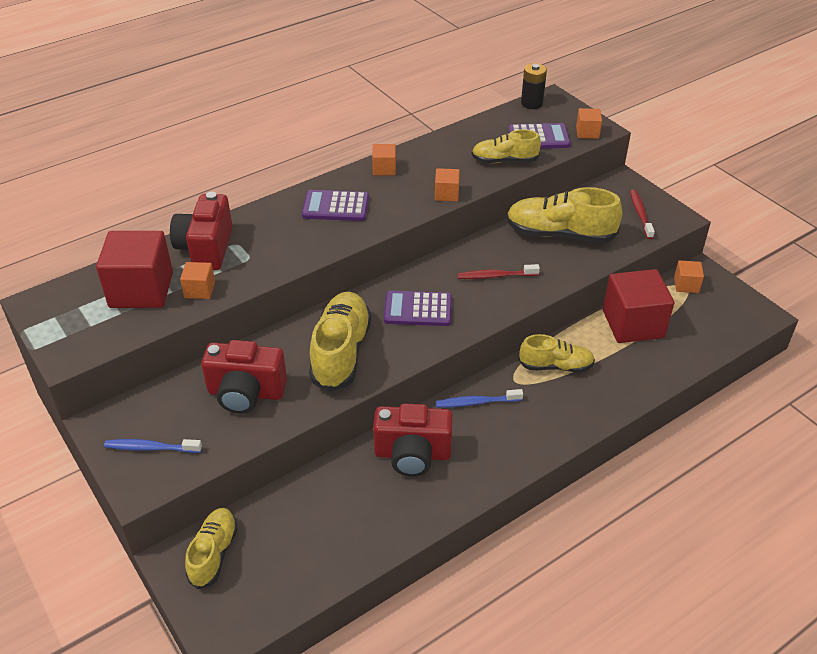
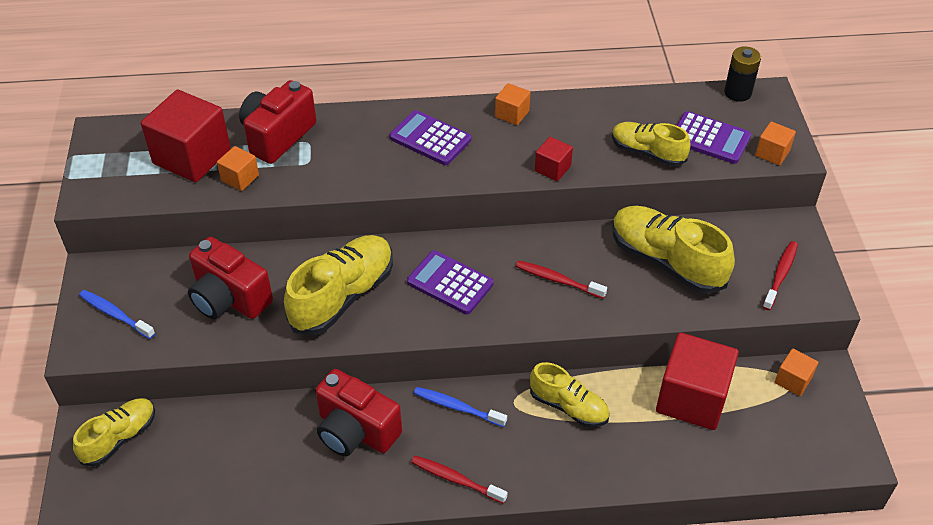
camera: 30 degrees right, 5 degrees up
orange cube [435,168,460,201] -> red cube [535,137,573,181]
none -> red toothbrush [411,456,508,504]

